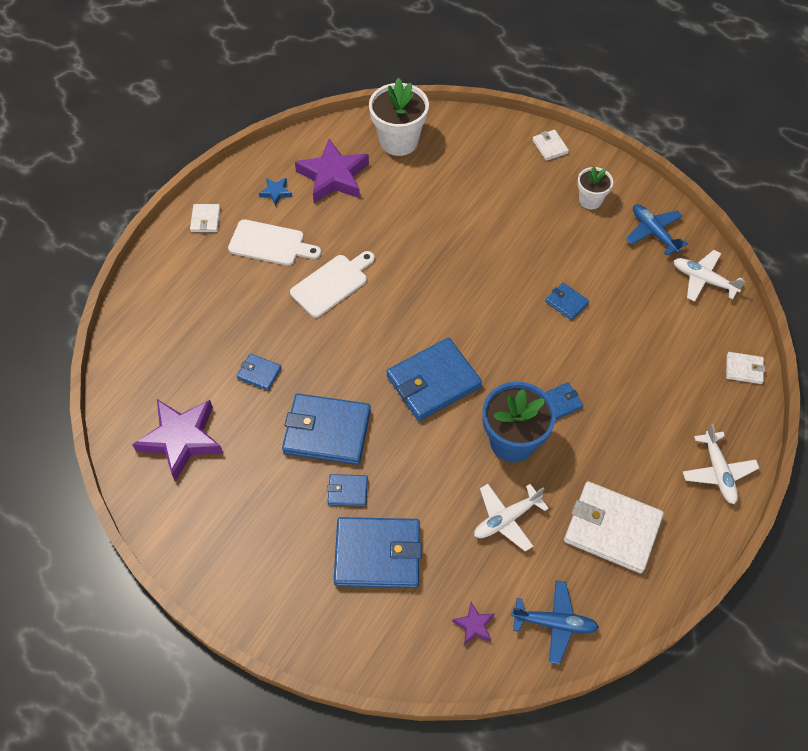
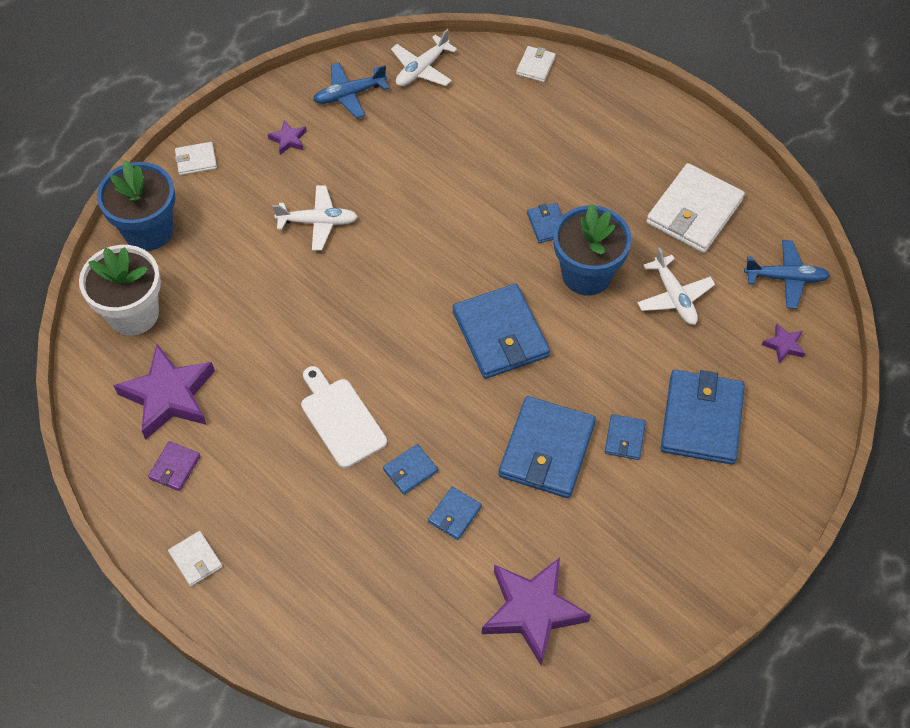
camera: 80 degrees left, 0 degrees up
white wallet [190,204,220,232] -> white wallet turned 45 degrees clockwise [168,531,222,586]
white cutting board [228,220,321,266] -> none
blue star [259,178,293,206] -> purple wallet [148,441,200,491]
blue plane [511,580,599,664] -> blue plane turned 75 degrees clockwise [744,240,830,309]
blue wallet [545,283,589,320] -> blue wallet moved to [383,444,438,495]
white flower pot [577,166,613,209] -> purple star [268,120,307,155]
white plane [683,424,759,504] -> white plane moved to [273,185,358,250]
none -> blue flower pot [97,160,175,251]

